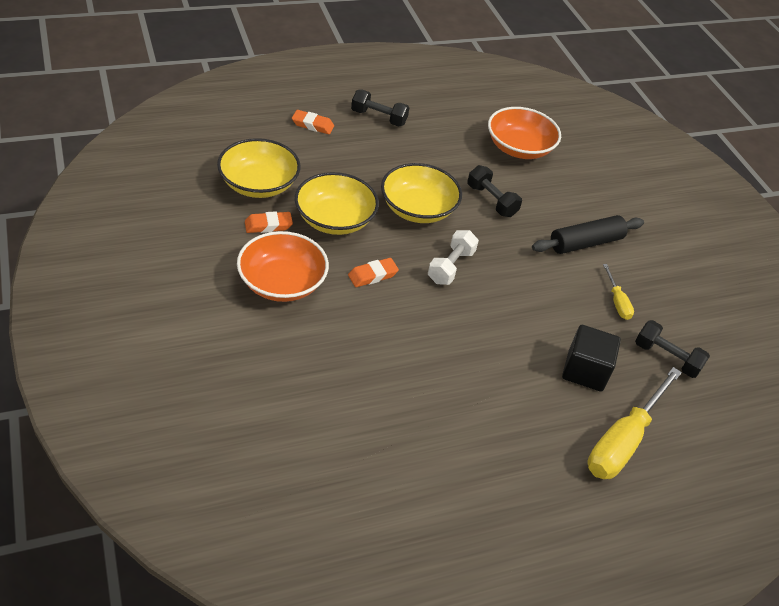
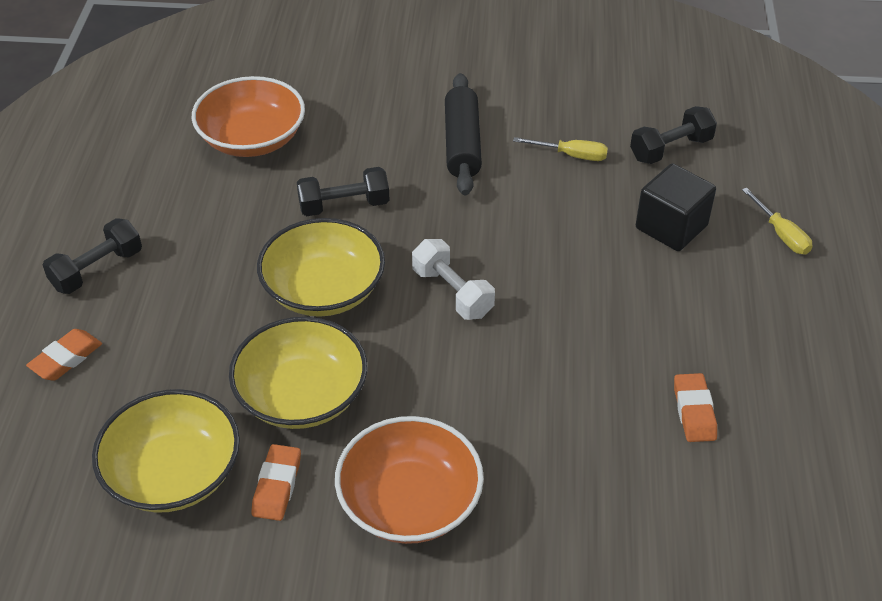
camera: 60 degrees left, 0 degrees up
orange eraser [348,258,399,287] -> orange eraser moved to [674,373,717,442]
yellow screwdriver [588,367,682,479] -> yellow screwdriver [742,188,812,255], size x0.49

